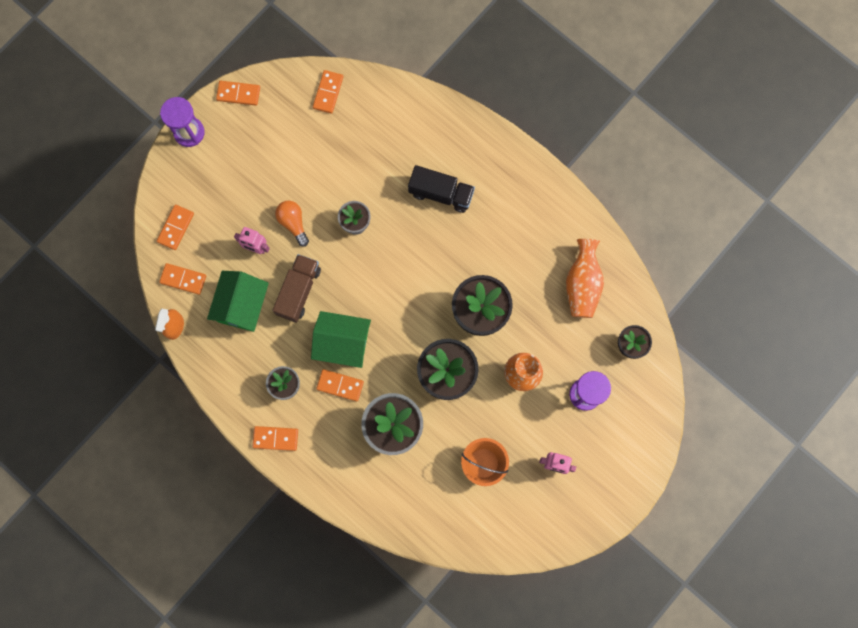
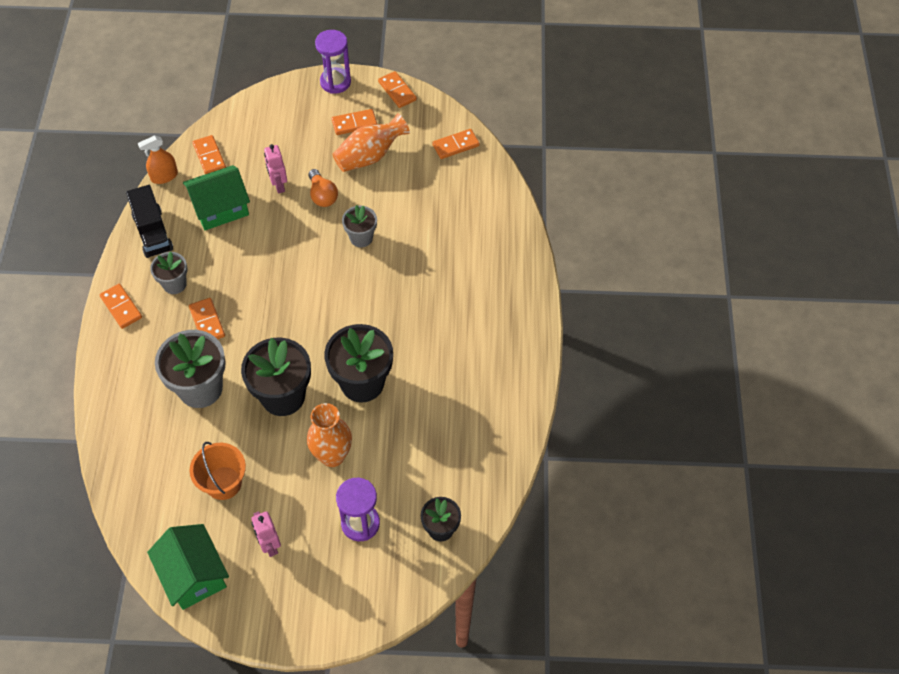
camera: 50 degrees right, 20 degrees down
orange domino [157,205,194,250] -> orange domino moved to [332,109,377,135]
brown truck [273,254,321,323] -> none
orange light bulb [275,201,309,247] -> orange light bulb turned 135 degrees clockwise [308,169,338,207]
green house [311,311,371,368] -> green house moved to [147,524,229,610]
black truck [408,165,475,213] -> black truck moved to [126,185,173,258]
orange vase [566,239,604,318] -> orange vase moved to [332,113,410,172]

